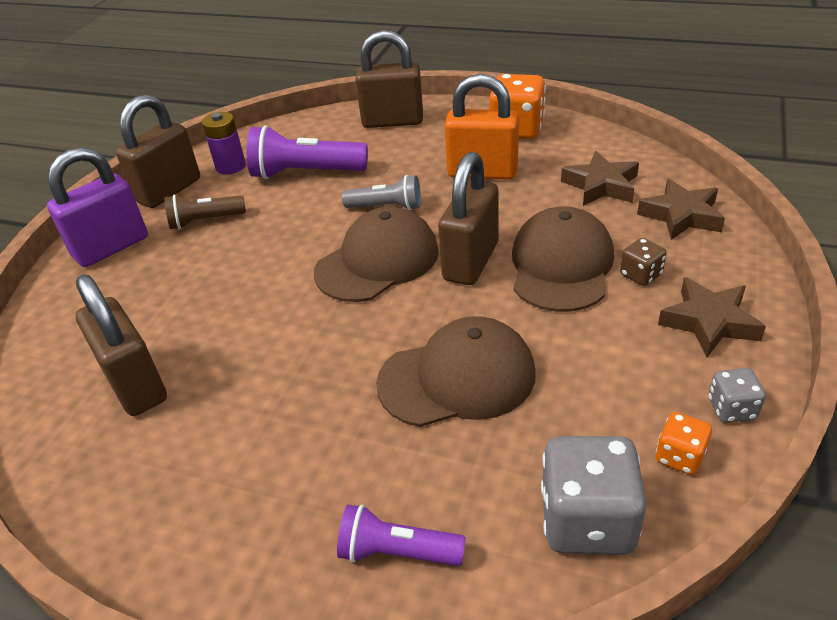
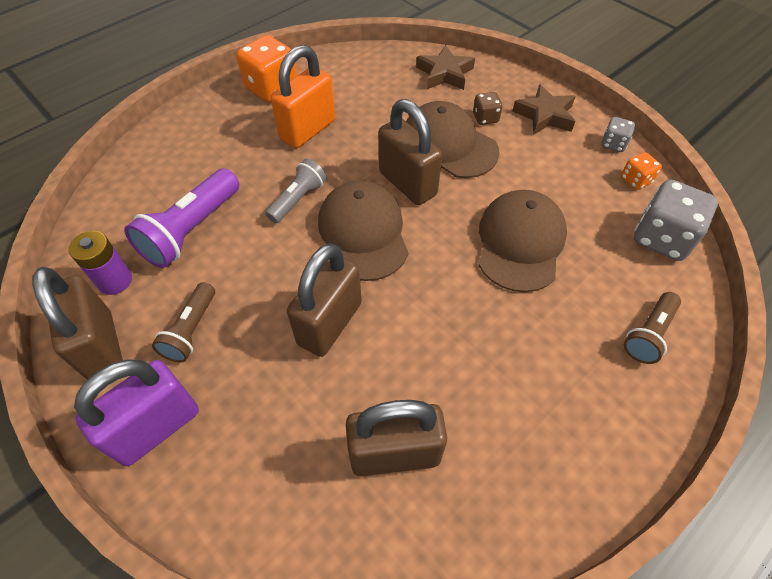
camera: 65 degrees left, 15 degrees up
purple padlock [47,147,148,267] -> purple padlock turned 60 degrees clockwise [74,360,199,466]
purple flashlight [337,505,466,566] -> brown flashlight [624,292,681,364]
brown padlock [355,30,423,128] -> brown padlock moved to [287,243,362,357]
brown star [561,151,639,206] -> none

